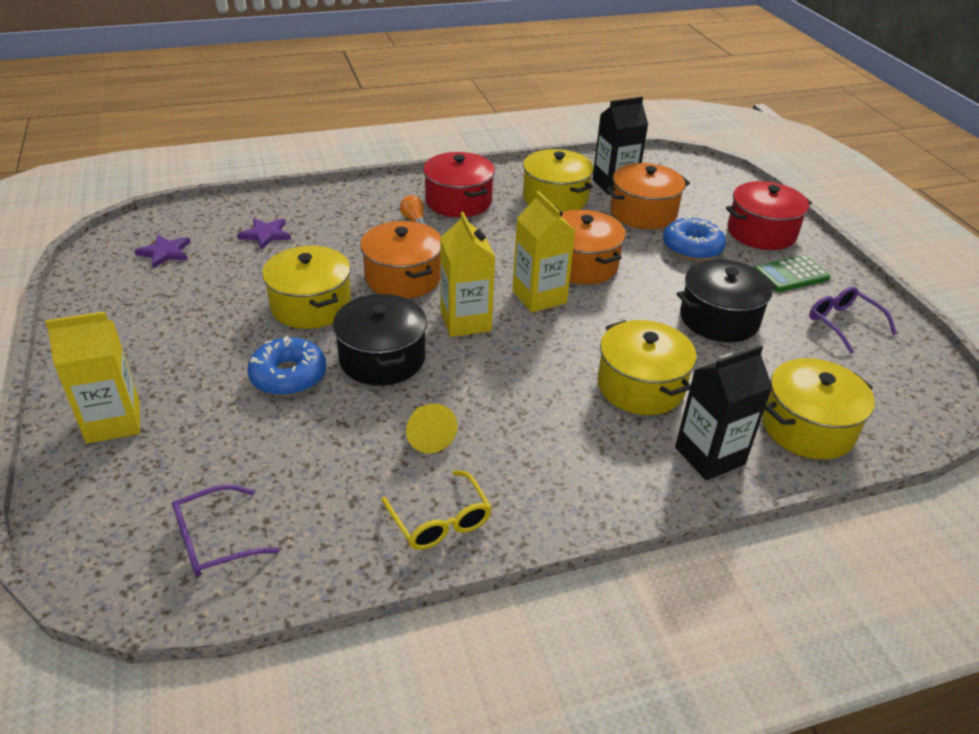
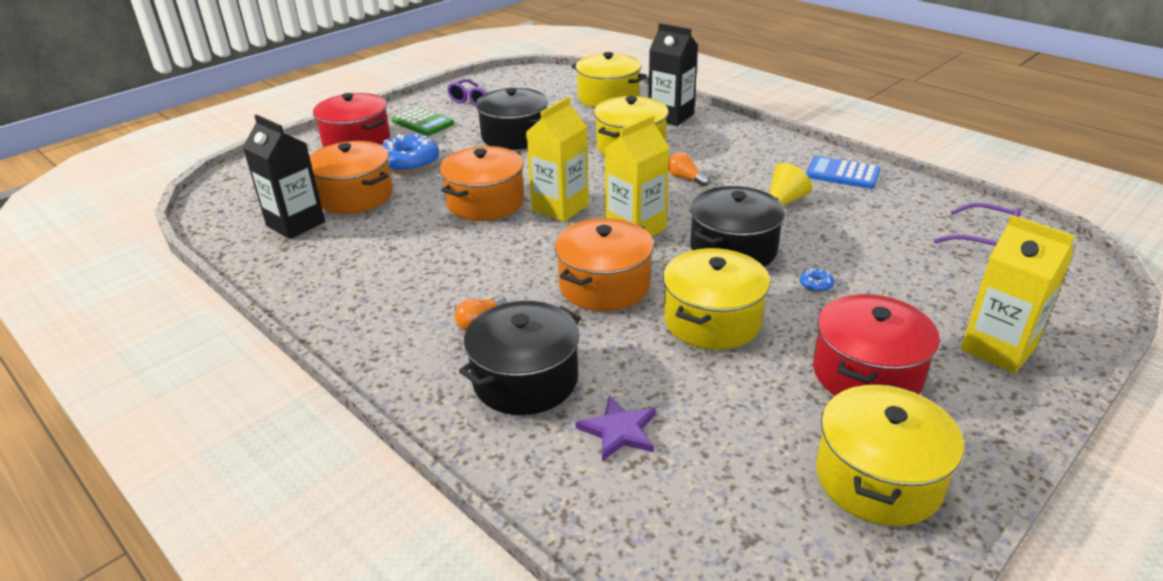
camera: 115 degrees left, 5 degrees down
purple star [134,234,191,269] -> none
blue donut [247,336,326,396] -> blue donut [800,269,834,292], size x0.42
yellow glasses [381,470,492,550] -> blue calculator [806,156,880,189]
red pot [423,152,495,218] -> red pot moved to [813,294,940,395]
yellow pot [523,149,594,212] -> yellow pot moved to [816,384,964,526]
none -> black pot [459,301,581,415]
none -> orange light bulb [668,152,710,187]

